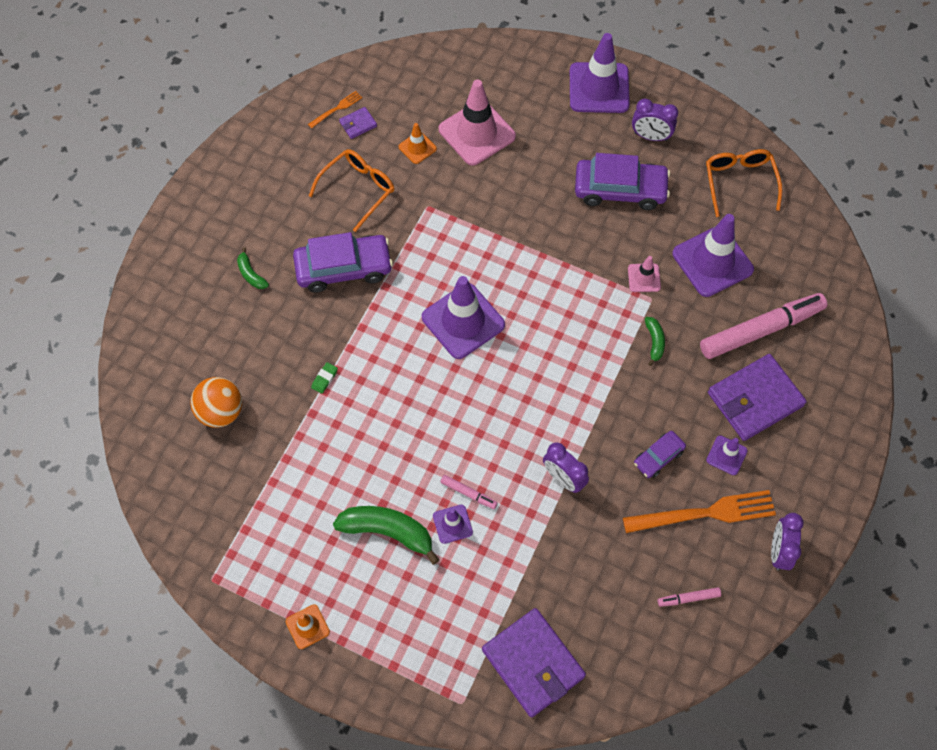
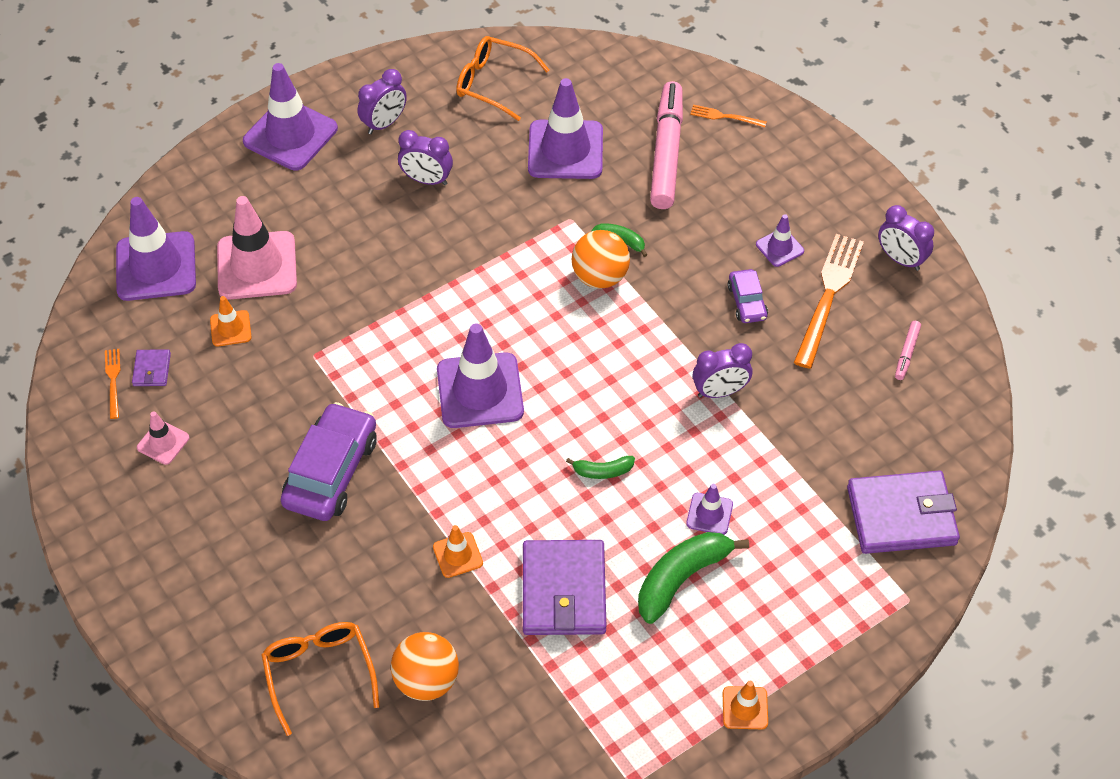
camera: 60 degrees left, 10 degrees down
green banana [237,247,269,289] -> green banana moved to [566,456,635,479]
orange glasses [309,149,394,232] -> orange glasses moved to [261,622,380,736]
green eraser [311,362,338,394] -> orange traffic cone [433,525,483,578]
pink marker [441,475,498,509] -> none
purple car [575,153,670,210] -> purple clock [398,130,453,185]
pink traffic cone [628,256,661,292] -> pink traffic cone moved to [137,411,189,465]
purple wallet [708,354,807,441] -> purple wallet moved to [523,540,606,635]
none -> purple traffic cone [116,197,196,301]
none -> orange ball [572,230,630,289]
none -> orange fork [690,105,767,127]

